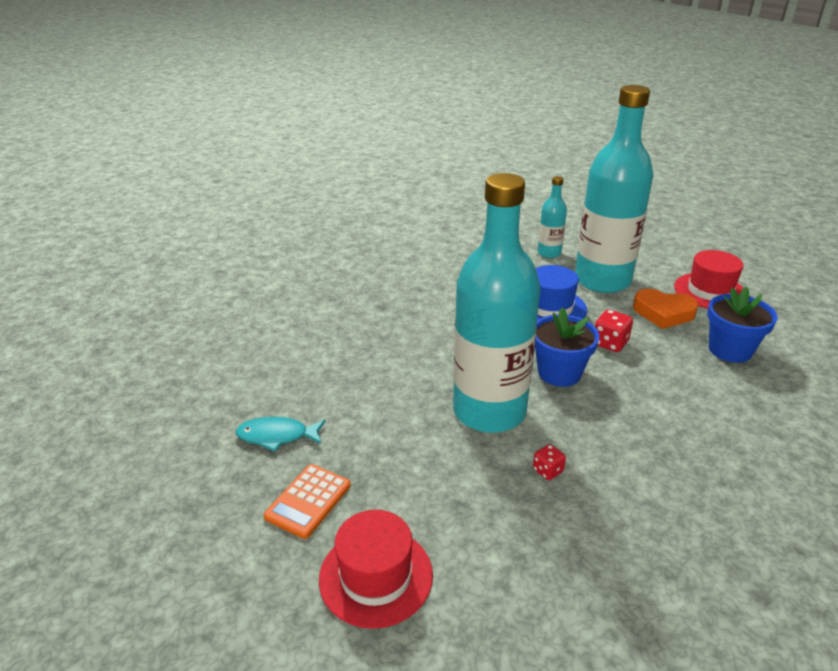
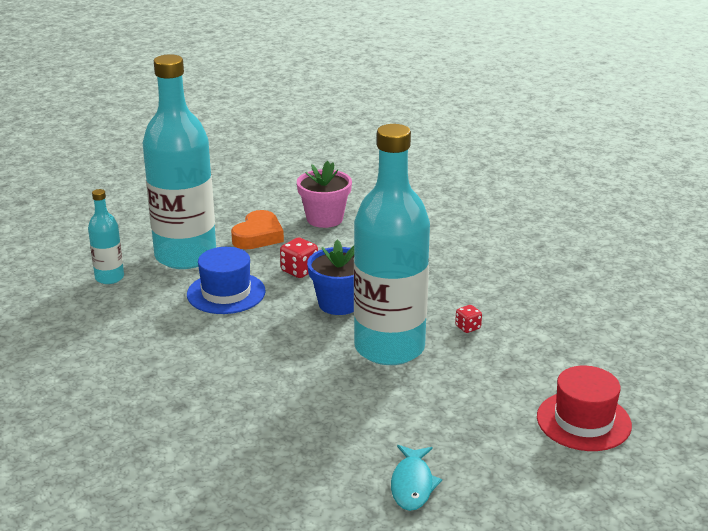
camera: 85 degrees left, 5 degrees down
orange calculator [264,464,351,539] -> none
red hat [674,250,744,309] -> none
blue flower pot [707,287,778,363] -> pink flower pot [297,161,352,228]

